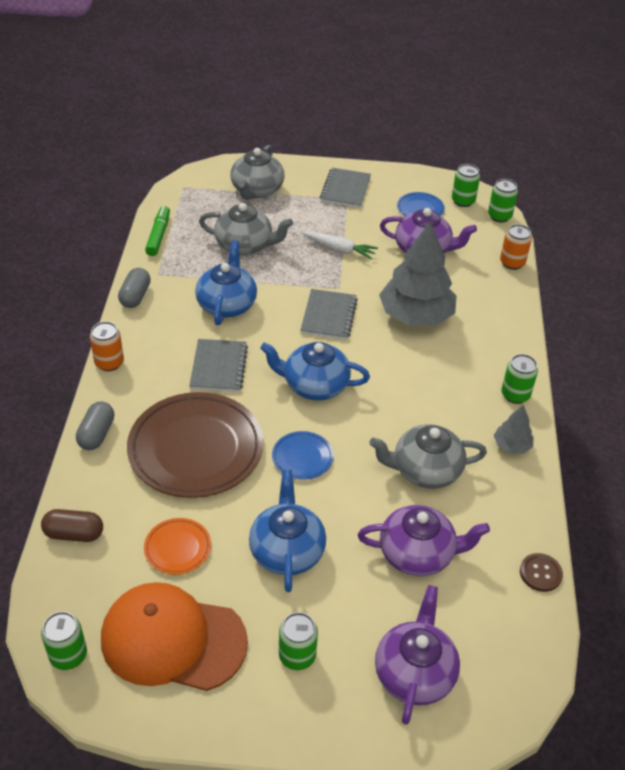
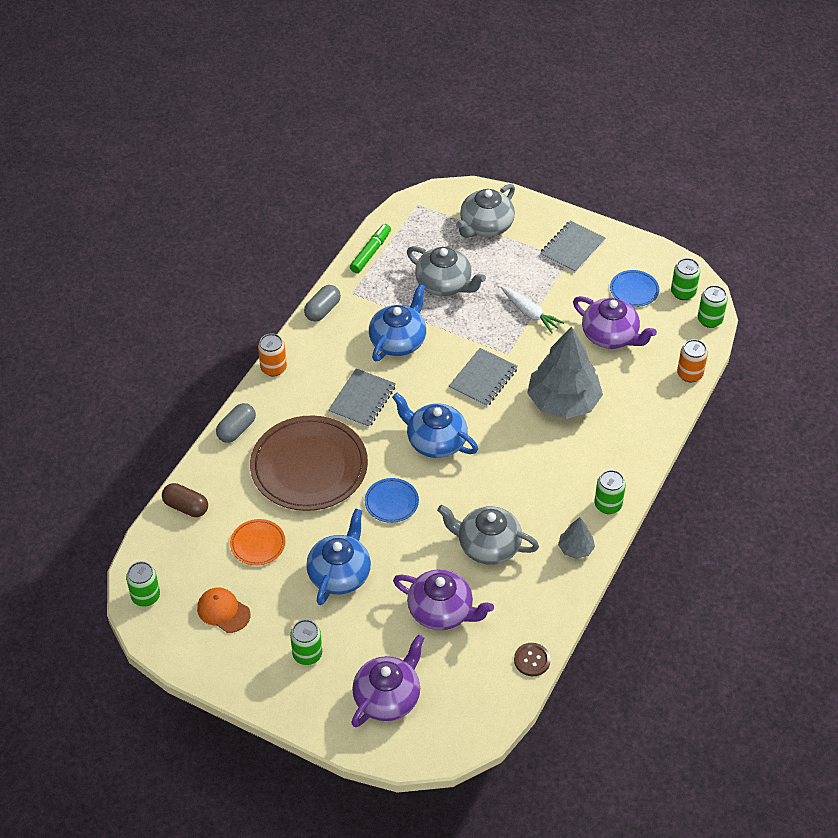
camera: 25 degrees right, 5 degrees up
orange cap [101,582,248,691] -> orange cap [197,588,250,633], size x0.49

